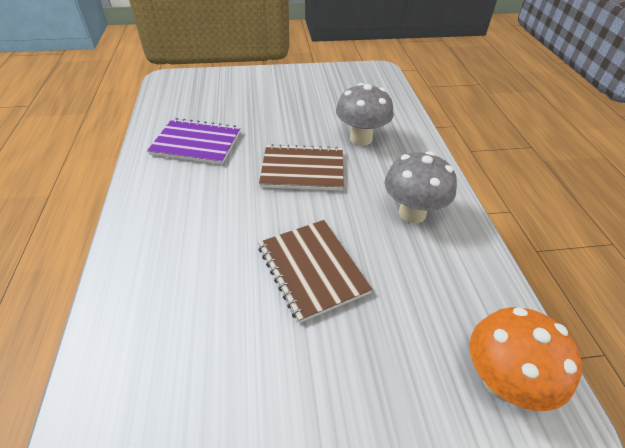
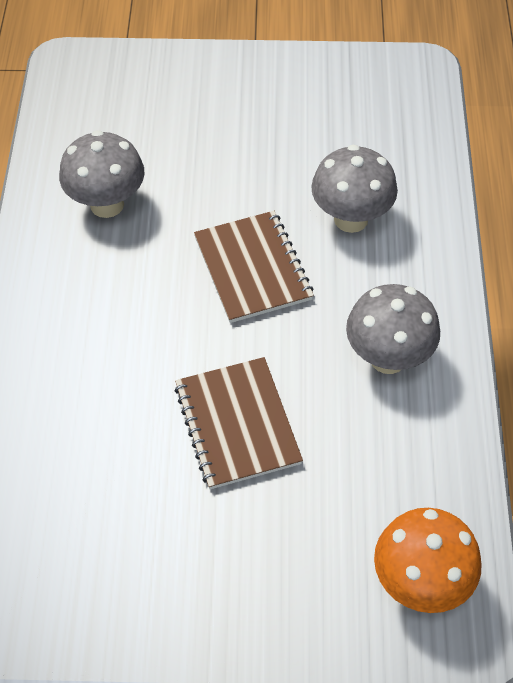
camera: 10 degrees right, 10 degrees up
purple notebook [147,118,241,165] -> grey mushroom [59,130,144,218]
brown notebook [259,144,344,191] -> brown notebook turned 60 degrees clockwise [194,211,314,323]

